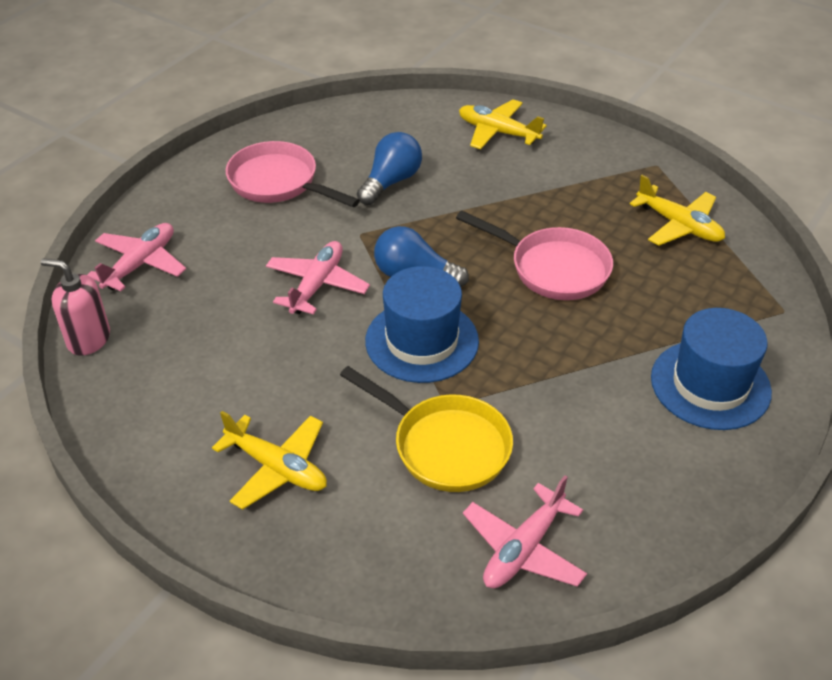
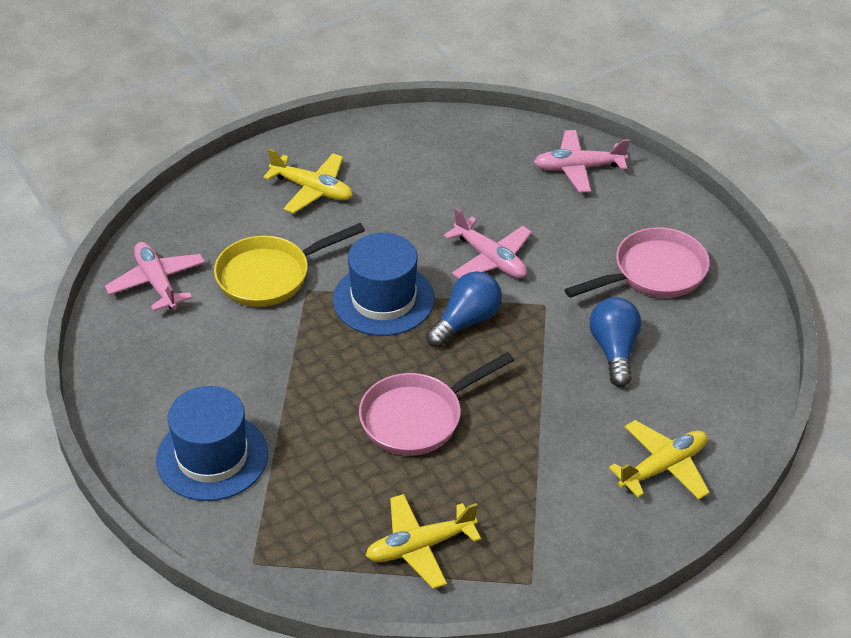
camera: 115 degrees right, 0 degrees up
pink soap dispenser [41,258,110,356] -> none
pink plane [87,223,186,291] -> pink plane turned 120 degrees clockwise [534,130,630,193]
yellow plane [212,411,327,510] -> yellow plane turned 120 degrees counterclockwise [263,149,353,213]
blue light bulb [357,132,422,205] -> blue light bulb turned 150 degrees counterclockwise [590,297,641,387]

